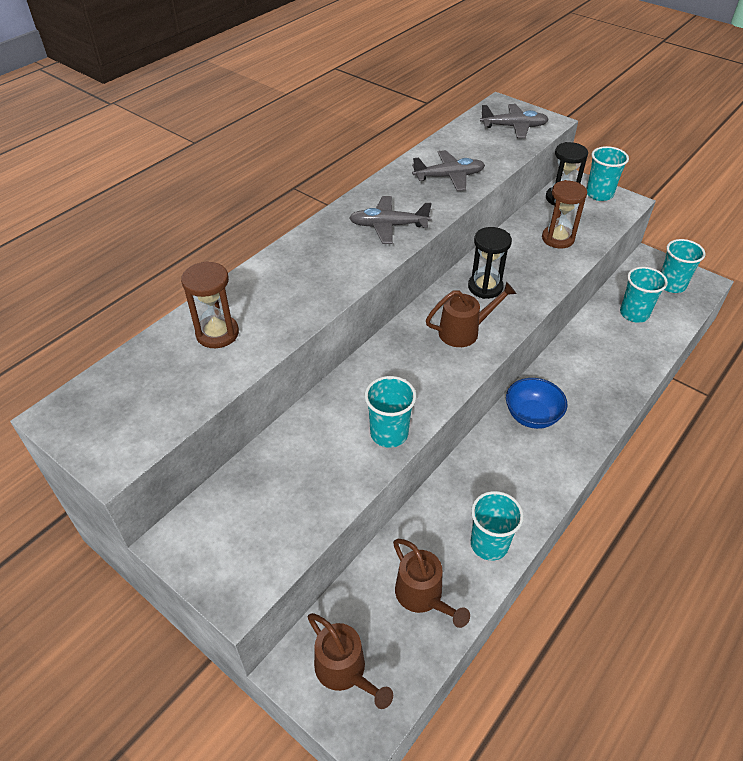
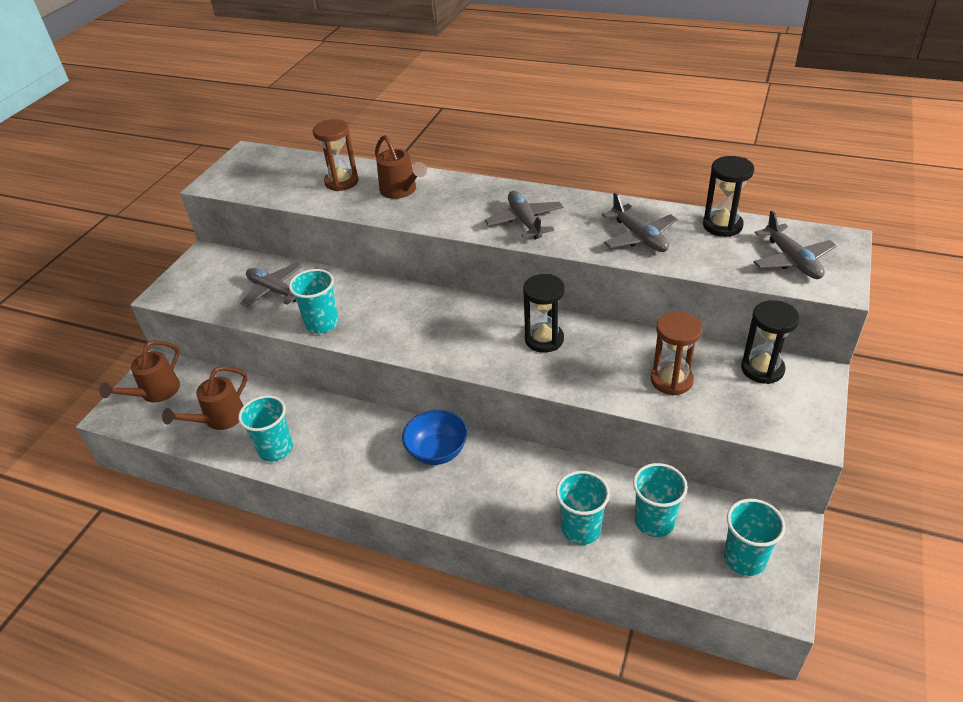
camera: 75 degrees right, 5 degrees down
brown watering can [426,282,517,347] -> brown watering can moved to [375,135,427,199]
turquoise cup [587,146,629,201] -> turquoise cup moved to [556,471,610,545]
none -> grey plane [240,263,302,307]
none -> black hourglass [703,156,754,237]

